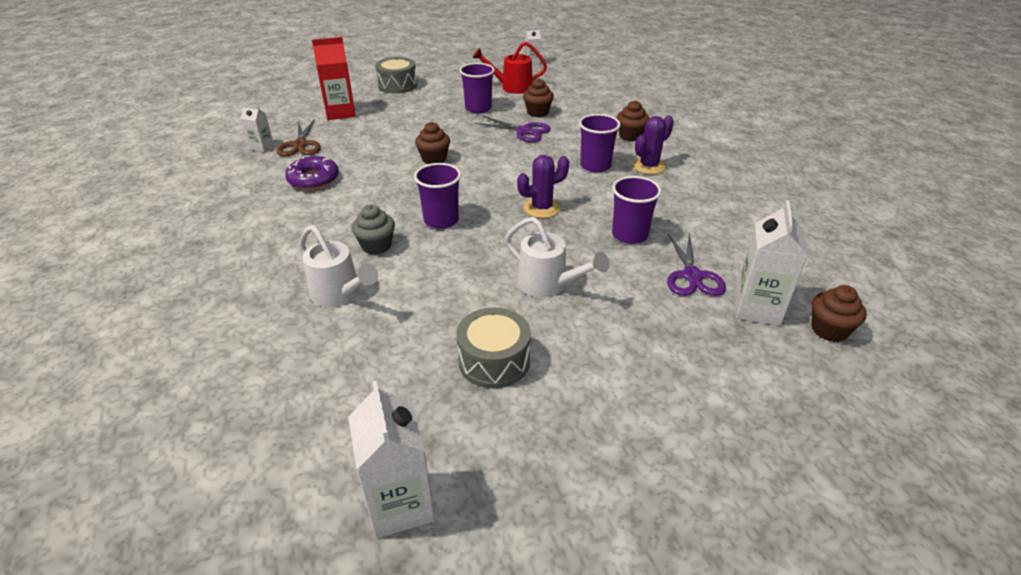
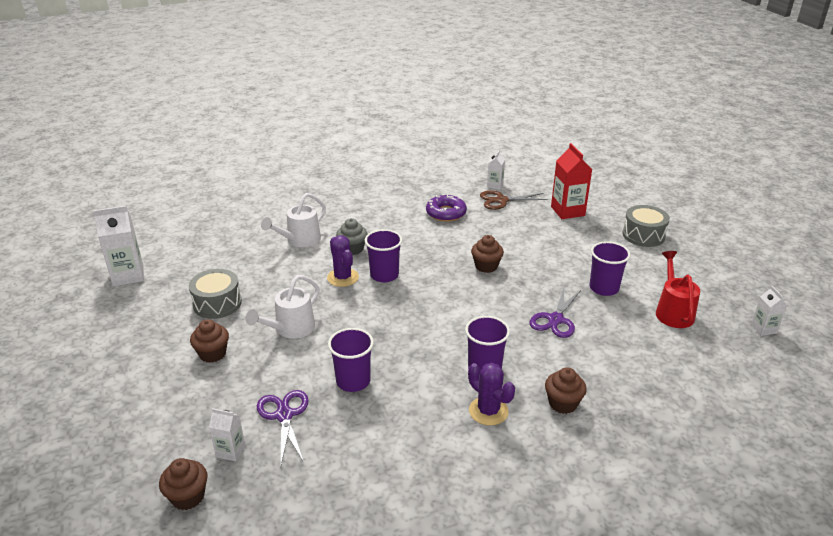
camera: 90 degrees right, 5 degrees down
purple cactus [517,155,569,218] -> purple cactus moved to [327,235,359,287]
brown cupcake [523,78,554,117] -> brown cupcake moved to [190,319,229,363]
purple scissors [667,233,726,296] -> purple scissors turned 75 degrees clockwise [257,390,309,464]
white carton [735,200,808,325] -> white carton [209,408,245,461], size x0.55

